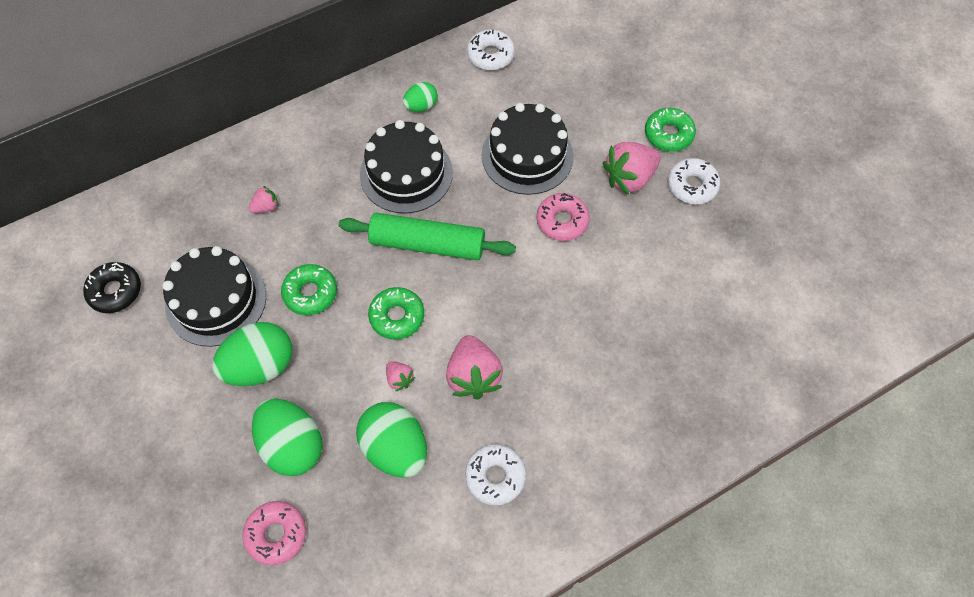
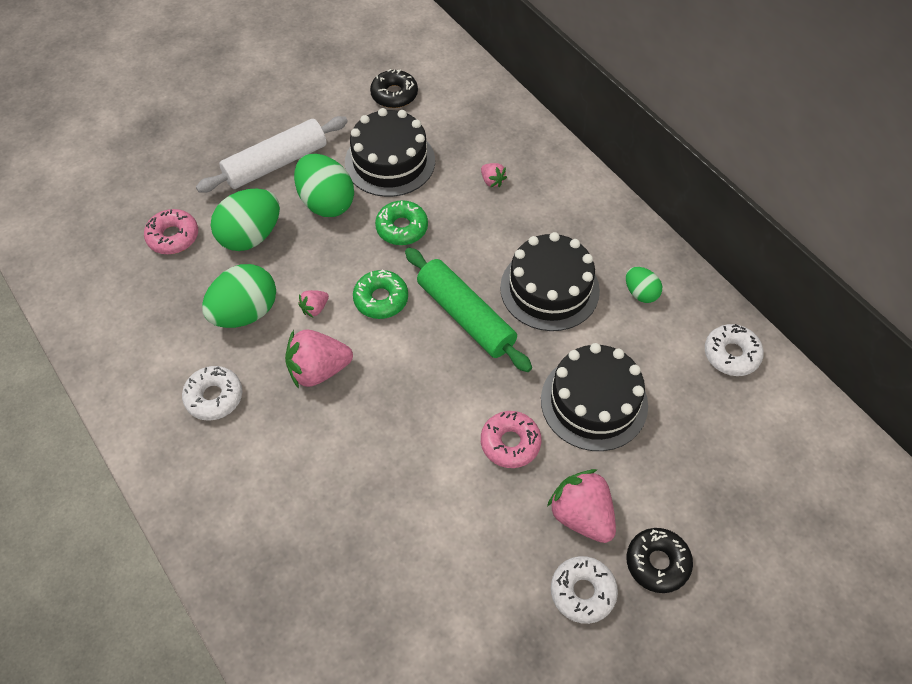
camera: 85 degrees right, 5 degrees down
green rolling pin [339,213,516,260] -> green rolling pin turned 45 degrees counterclockwise [405,248,532,372]
green donut [645,108,696,152] -> black donut [627,528,693,593]
none -> white rolling pin [196,116,348,193]

